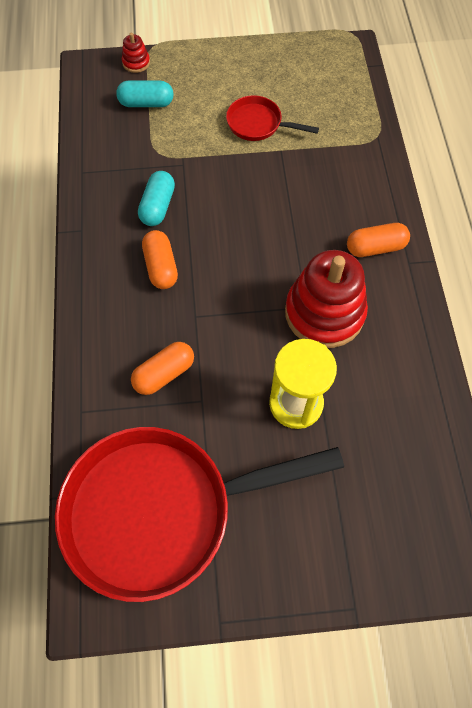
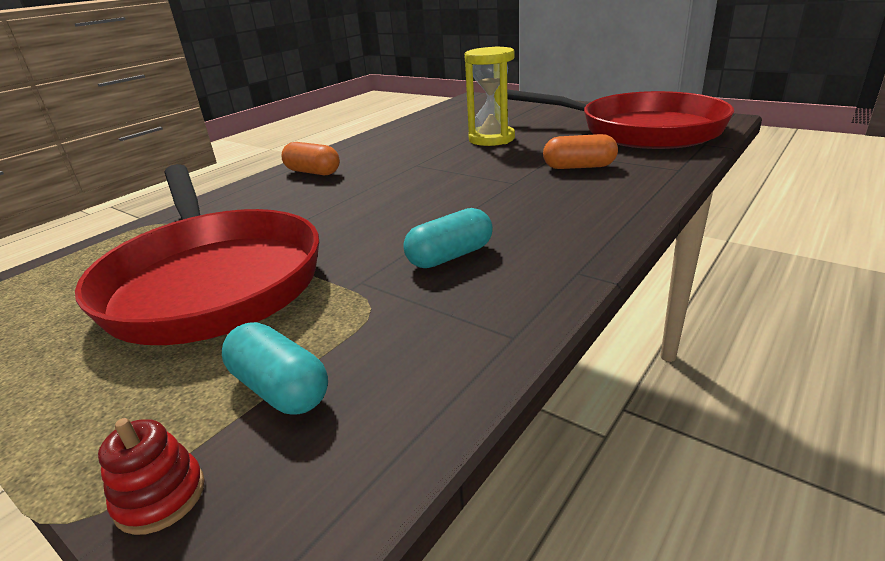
camera: 135 degrees left, 35 degrees down
orange capsule [142,230,178,289] -> none
red pan [226,95,319,141] -> red pan [75,164,319,345], size x2.27
red stacking toy [285,250,368,348] -> none

